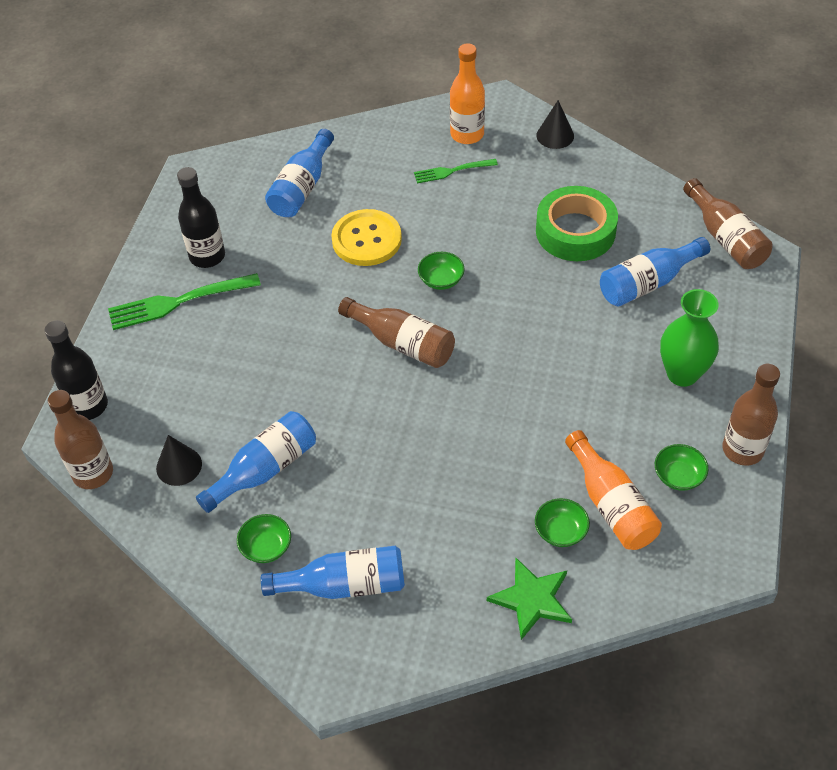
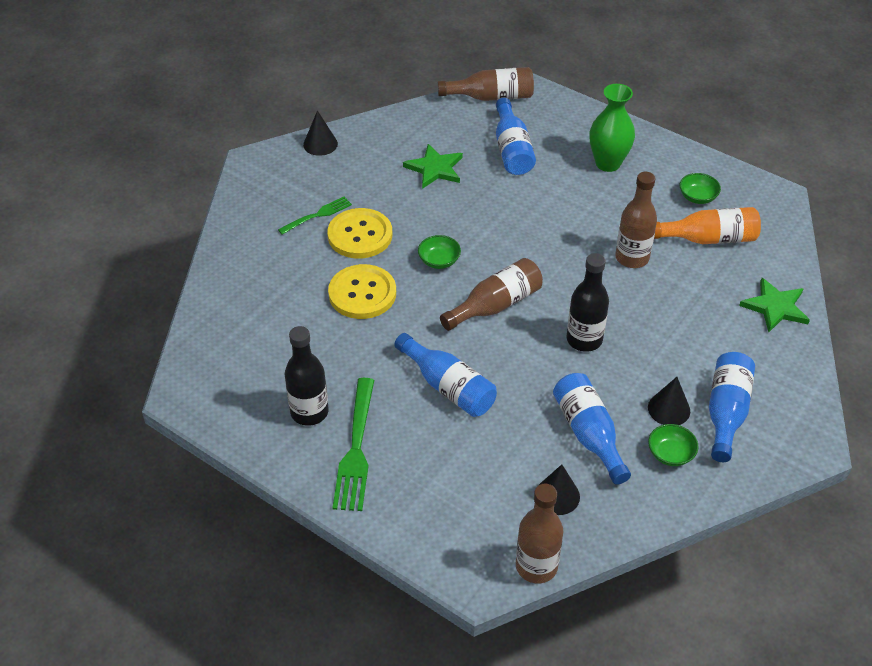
camera: 70 degrees left, 5 degrees down
black bottle [45,320,108,420] -> black bottle moved to [567,253,609,352]
blue bottle [265,129,334,217] -> blue bottle moved to [394,333,497,417]
green fork [414,159,498,183] -> green fork turned 135 degrees counterclockwise [278,197,352,235]
orange bottle [450,43,485,144] -> none
green bowl [535,498,590,547] -> none
green tape [536,186,618,261] -> green star [403,144,463,189]
brown bottle [722,364,780,466] -> brown bottle moved to [615,172,657,268]
none -> yellow button [327,208,392,258]
none -> black cone [648,377,690,425]

